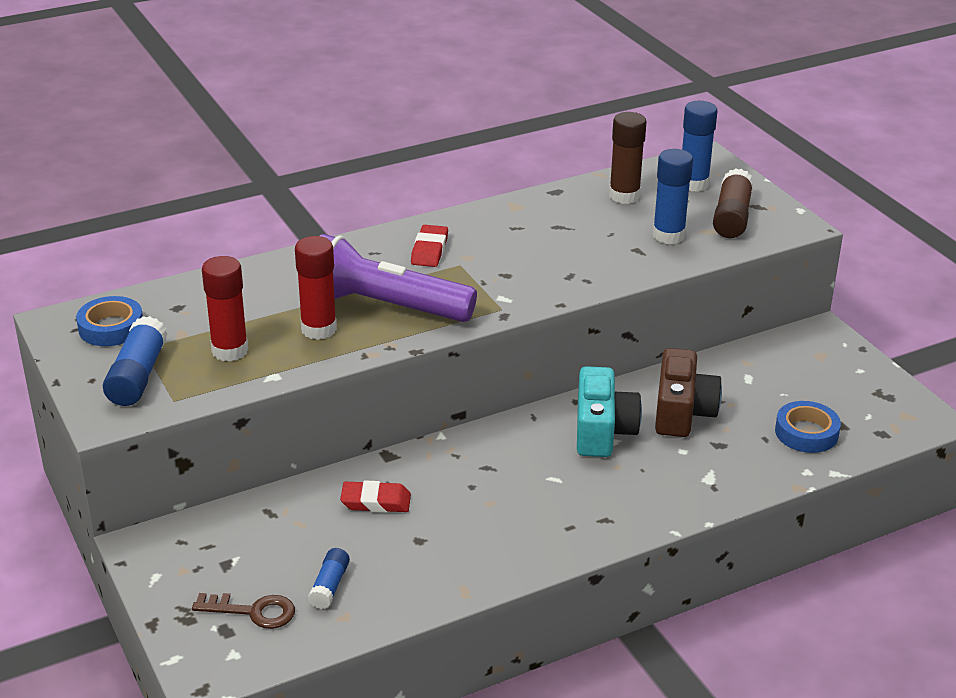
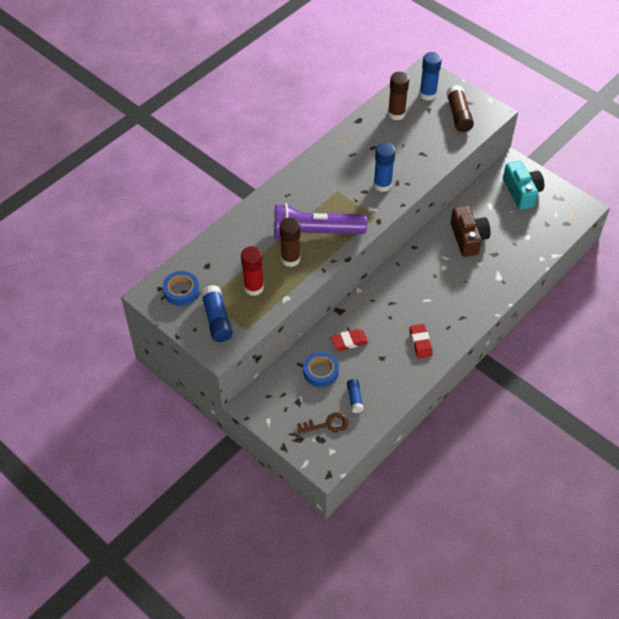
camera: 20 degrees left, 20 degrees up
red glue stick [295,236,337,340] -> brown glue stick [279,217,301,267]
red eraser [411,225,448,267] -> red eraser moved to [410,324,433,358]
turquoise camera [577,366,642,457] -> turquoise camera moved to [503,160,544,210]
blue glue stick [653,149,693,244] -> blue glue stick moved to [374,143,396,192]
blue tape [775,401,841,453] -> blue tape moved to [303,352,339,387]

